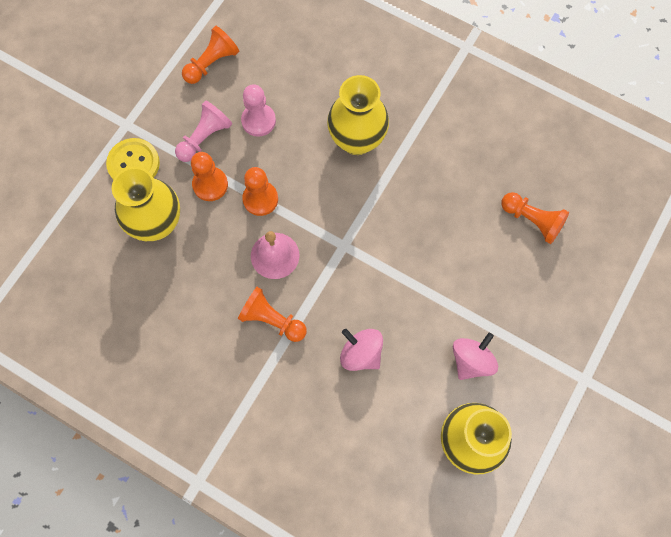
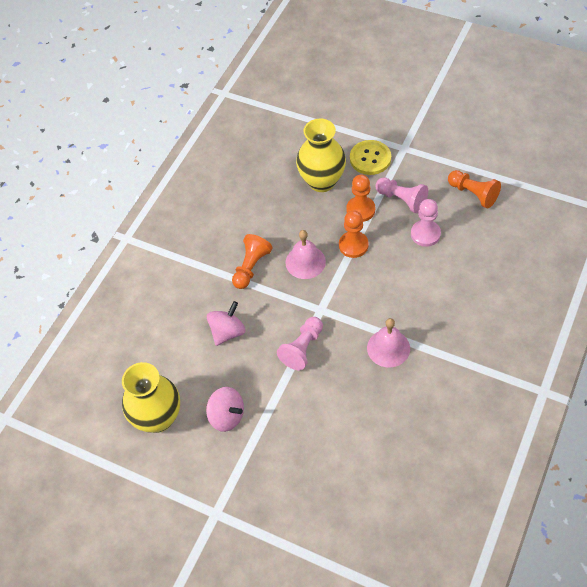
camera: 90 degrees right, 15 degrees down
yellow vase [327,75,389,155] -> none
orange pawn [501,192,569,244] -> none
none -> pink pawn [277,317,323,370]
none -> pink bell [367,318,410,367]

